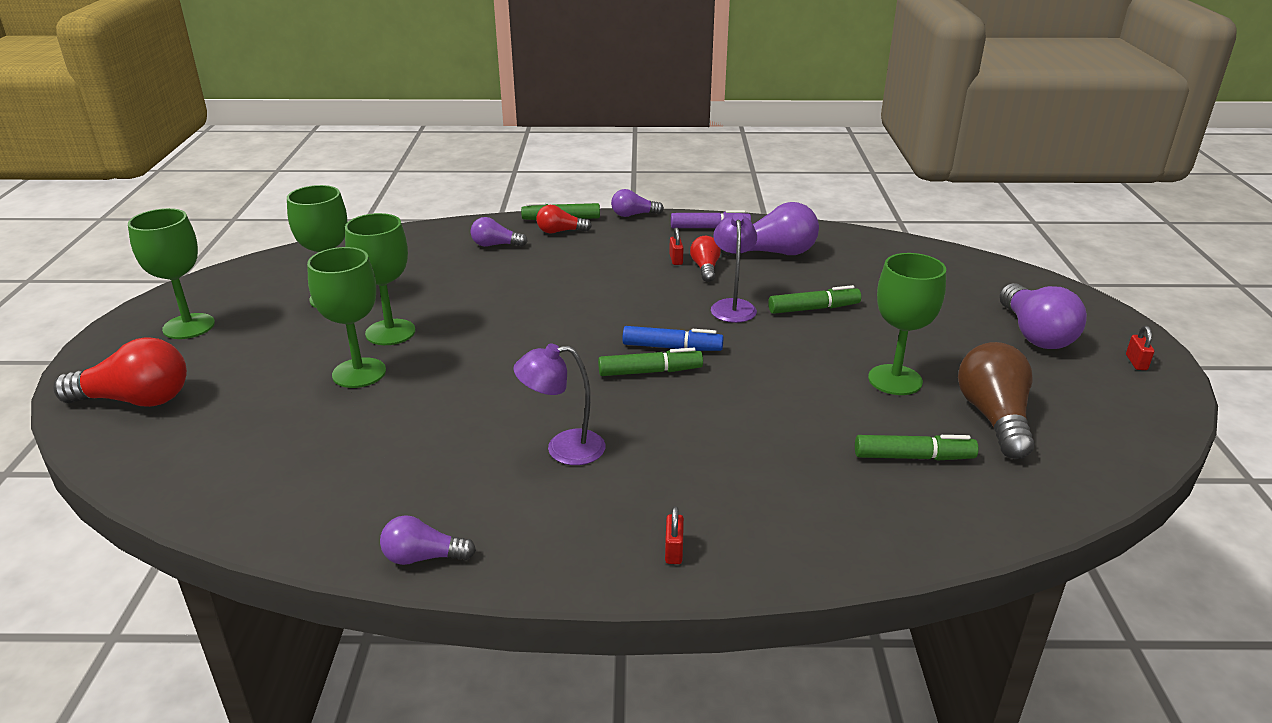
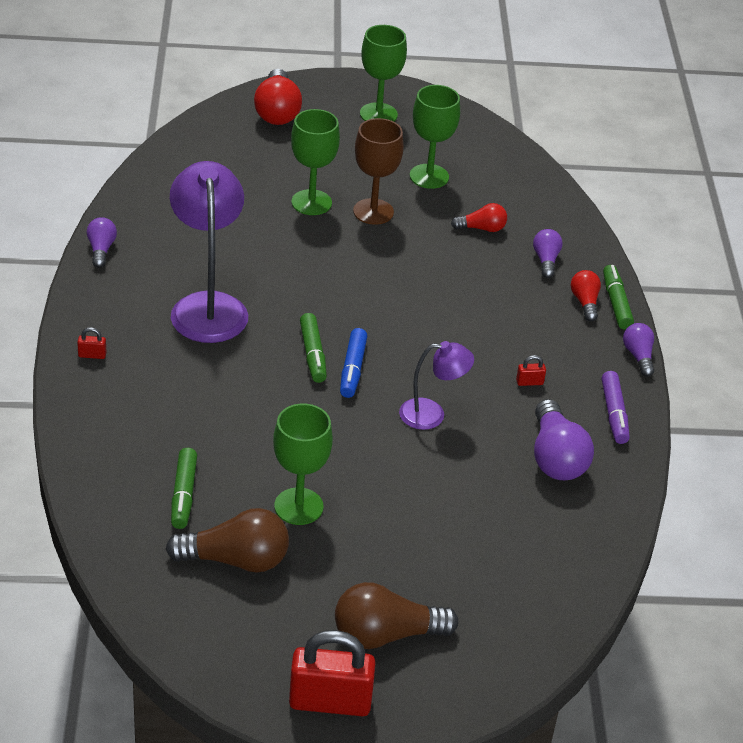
camera: 85 degrees right, 10 degrees up
green goblet [345,213,416,345] -> brown goblet [353,118,404,225]
purple lamp [513,343,606,465] -> purple lamp [170,161,248,343], size x1.79
red light bulb [690,236,721,282] -> red light bulb moved to [451,203,507,232]
green marker [768,285,861,314] -> none
purple light bulb [999,283,1087,349] -> brown light bulb [335,582,459,649]
red padlock [1126,326,1154,370] -> red padlock [289,630,376,716], size x2.48

